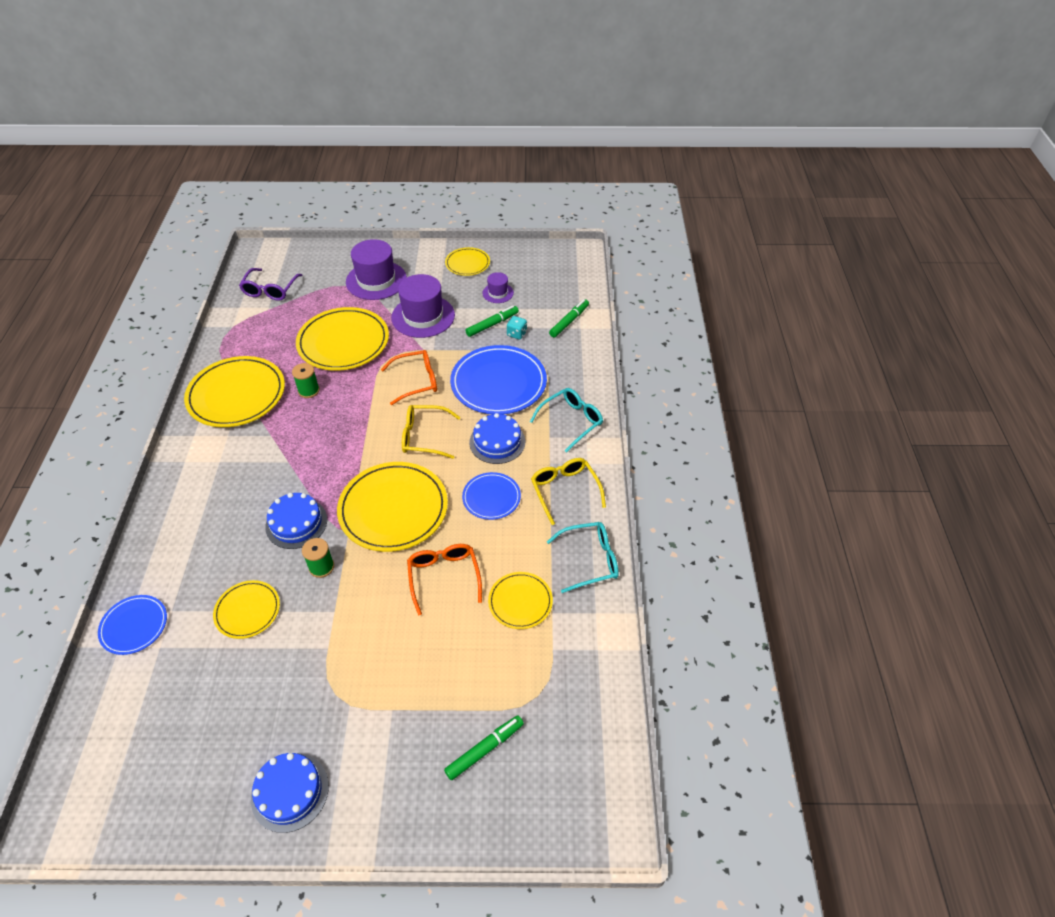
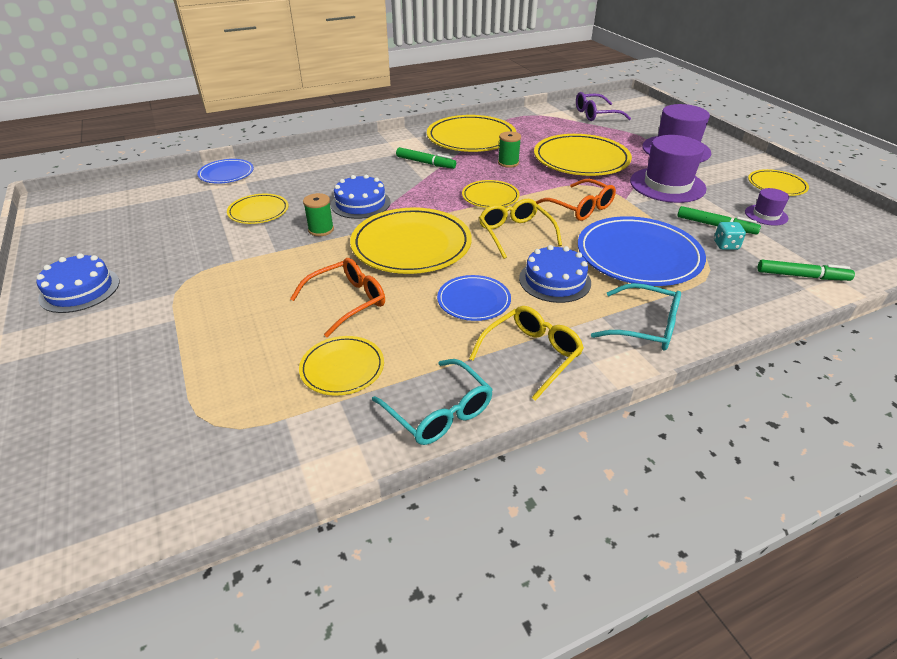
camera: 65 degrees right, 10 degrees down
green marker [444,715,524,780] -> green marker moved to [396,147,456,169]
none -> yellow plate [462,180,520,208]

